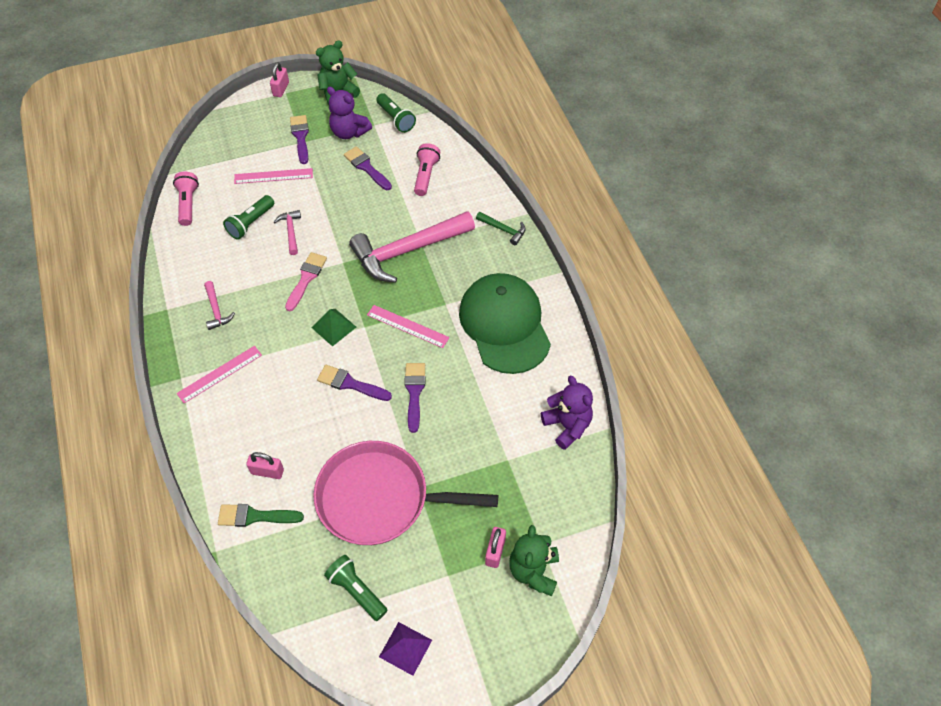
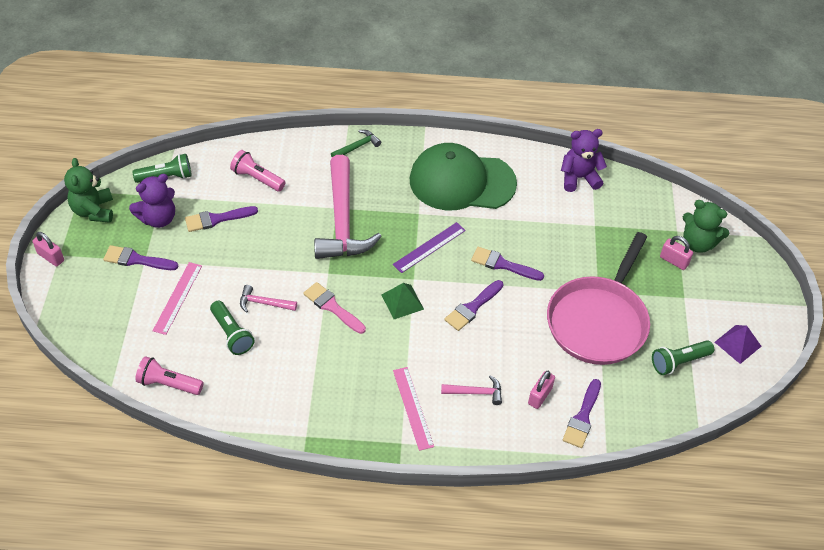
camera: 70 degrees left, 5 degrees down
pink hammer [204,281,235,330] -> pink hammer moved to [441,375,502,405]
green brush [218,504,304,527] -> purple brush [563,379,601,448]
pink ruler [367,305,450,348] -> purple ruler [393,222,466,273]

